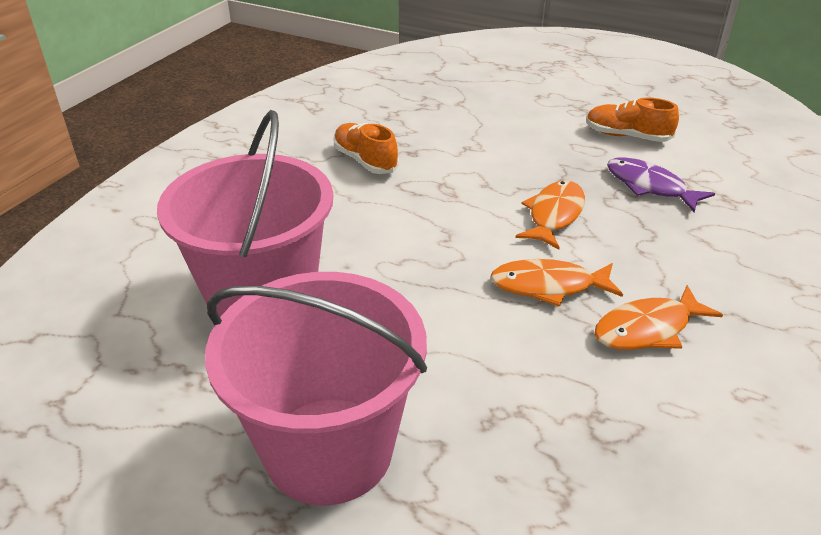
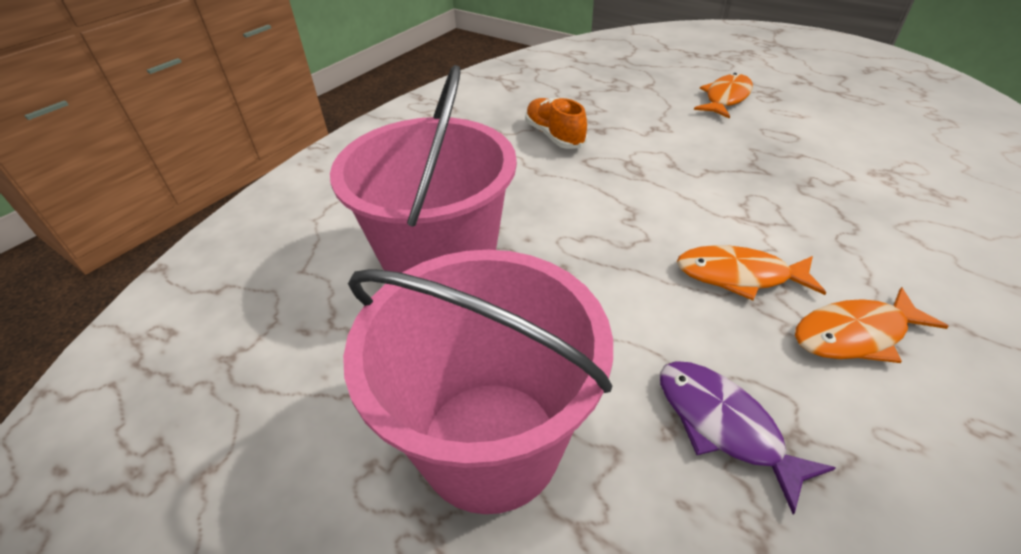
camera: 10 degrees right, 5 degrees up
orange fish [515,180,585,250] -> orange fish moved to [694,73,753,119]
orange shoe [586,98,679,142] -> none
purple fish [607,157,715,212] -> purple fish moved to [660,361,836,515]

